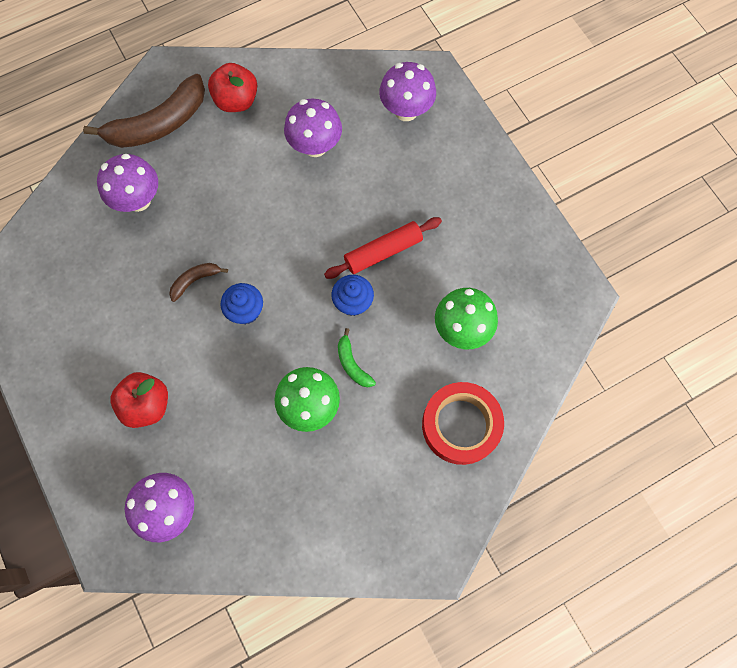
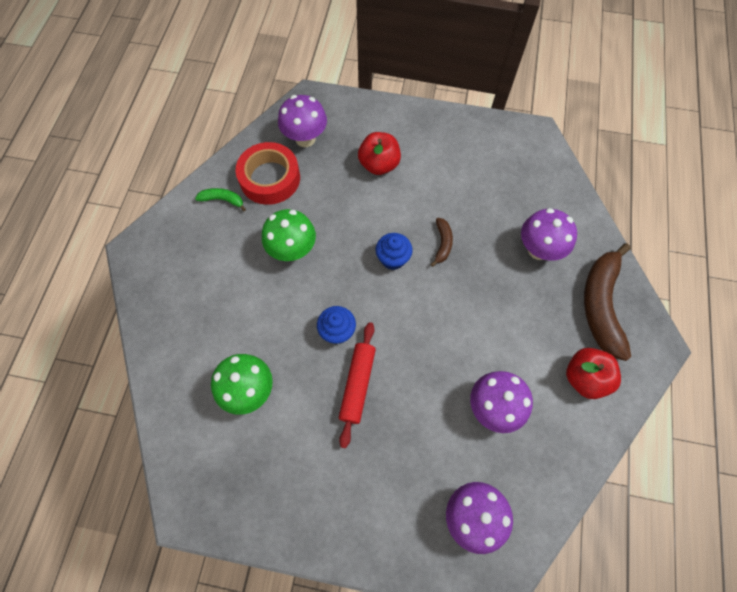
camera: 130 degrees right, 5 degrees down
green banana [338,328,376,387] -> green banana moved to [195,188,246,211]
red tape [422,382,504,465] -> red tape moved to [235,142,300,205]

